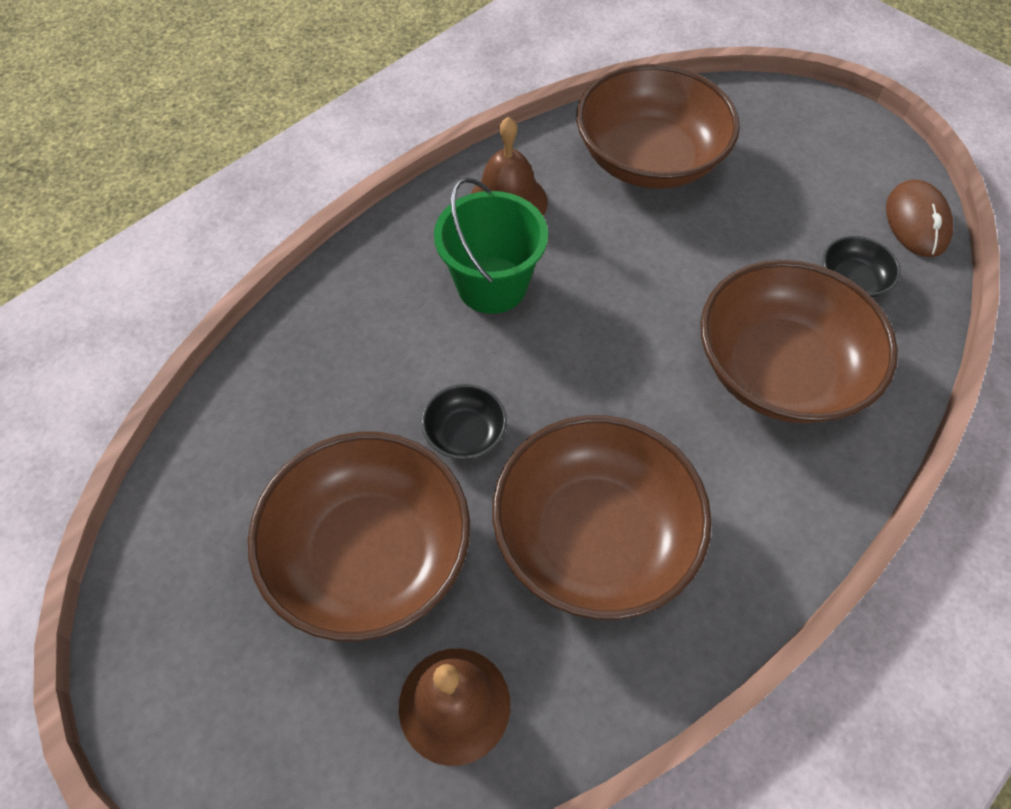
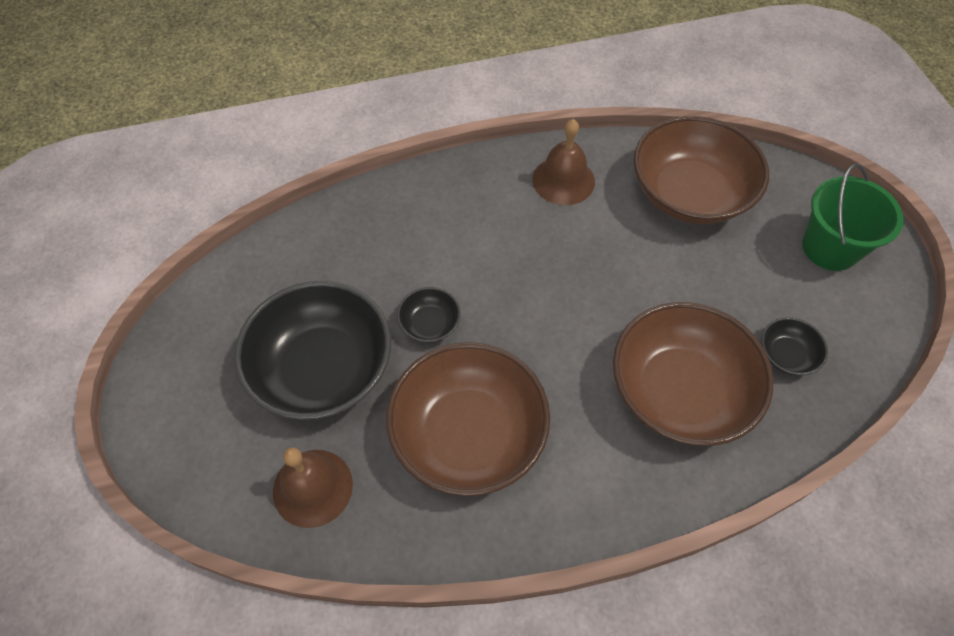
camera: 30 degrees right, 0 degrees up
brown bowl [248,432,470,641] -> black bowl [234,281,391,420]
green bucket [434,177,548,314] -> green bucket moved to [802,164,904,271]
brown mouse [886,179,953,257] -> none

